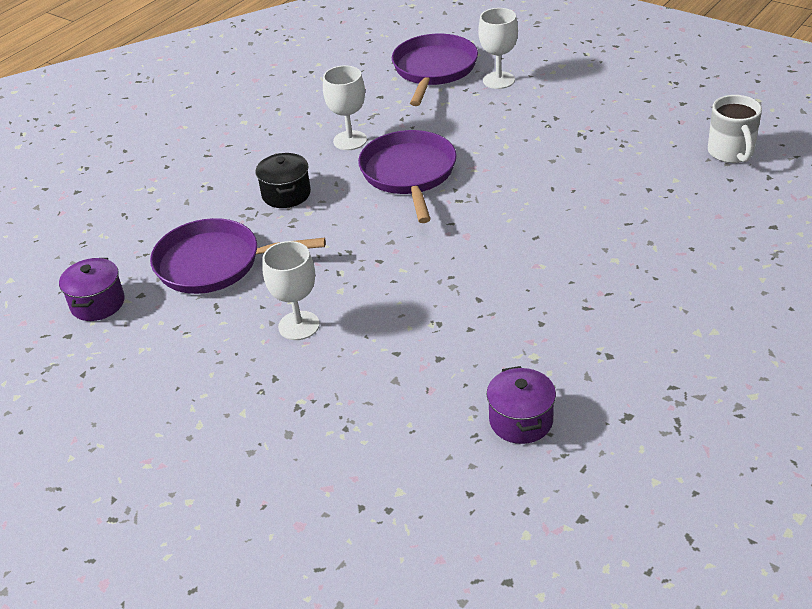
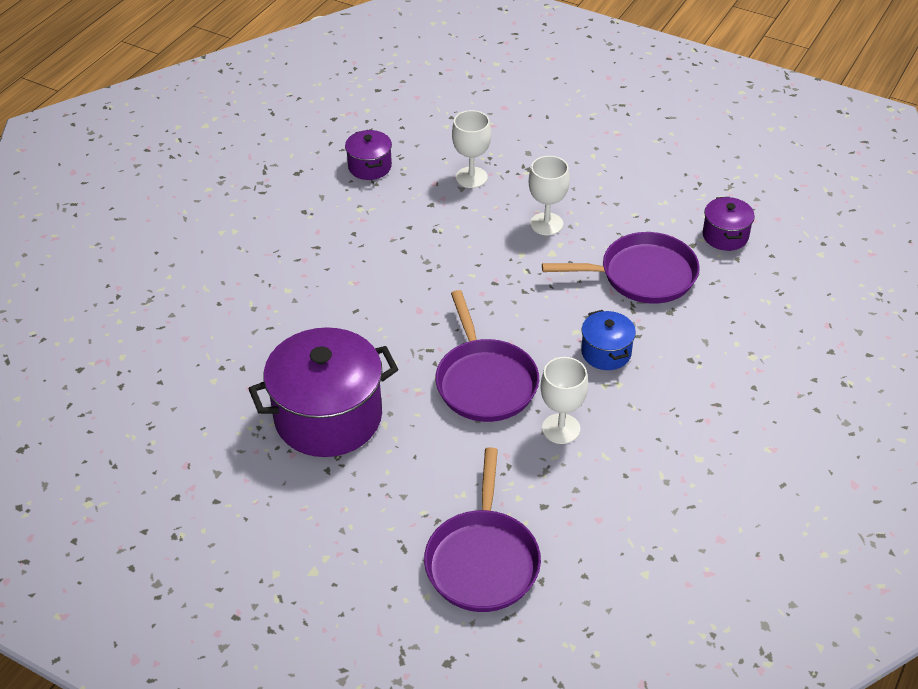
camera: 170 degrees right, 5 degrees up
black pot [255,153,311,208] -> blue pot [581,310,636,370]
white goblet [478,8,518,89] -> white goblet moved to [452,110,491,188]
white mug [708,95,762,163] -> none
none -> purple pot [248,327,398,457]

